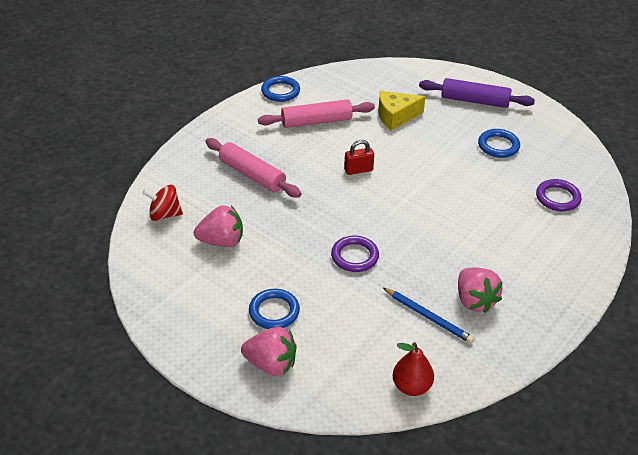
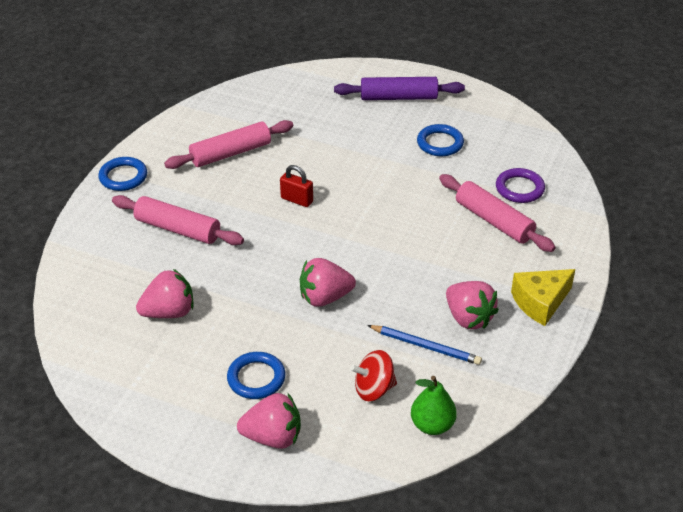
camera: 15 degrees left, 0 degrees up
red spinning top [142,185,183,221] -> red spinning top moved to [350,350,397,401]
blue ring [261,76,300,102] -> blue ring moved to [98,157,147,191]
purple ring [331,236,379,272] -> pink strawberry [300,258,356,306]
red padlock [344,140,374,175] -> red padlock turned 60 degrees clockwise [280,165,313,207]
yellow cheese [378,91,426,131] -> yellow cheese moved to [511,269,575,326]
red pear [393,342,434,396] -> green pear [411,376,457,435]
none -> pink rolling pin [439,174,556,252]

